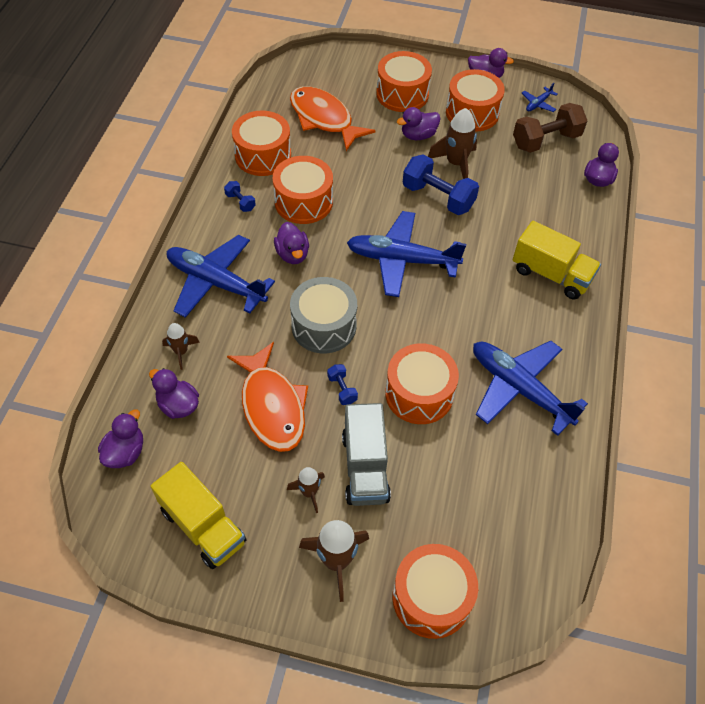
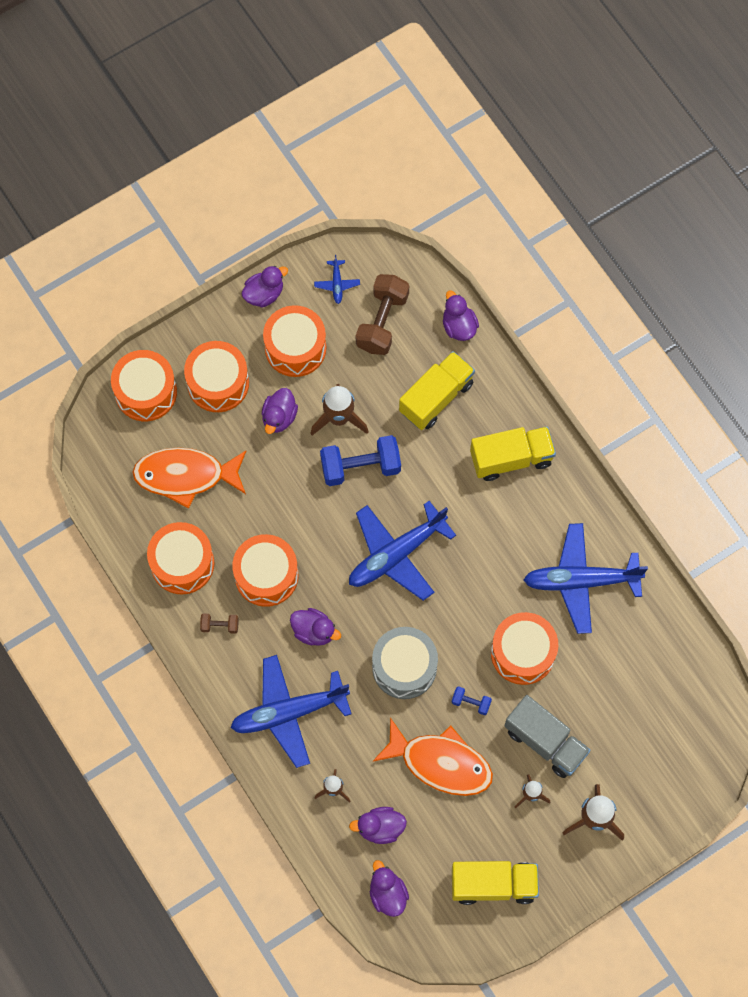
camera: 45 degrees left, 15 degrees up
blue dumbbell [224,181,256,212] -> brown dumbbell [200,613,239,634]
orange drum [393,544,478,639] -> orange drum moved to [111,350,177,421]
none -> yellow truck [399,351,475,430]

